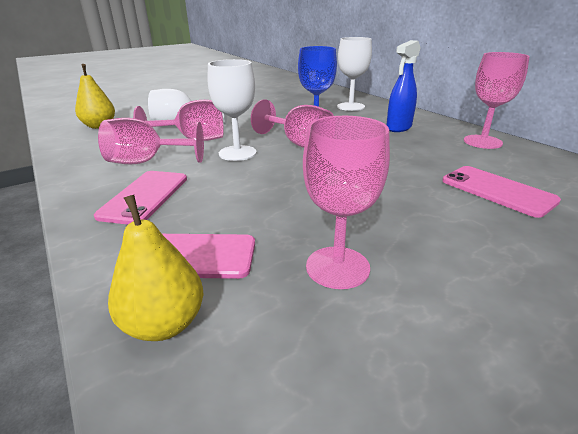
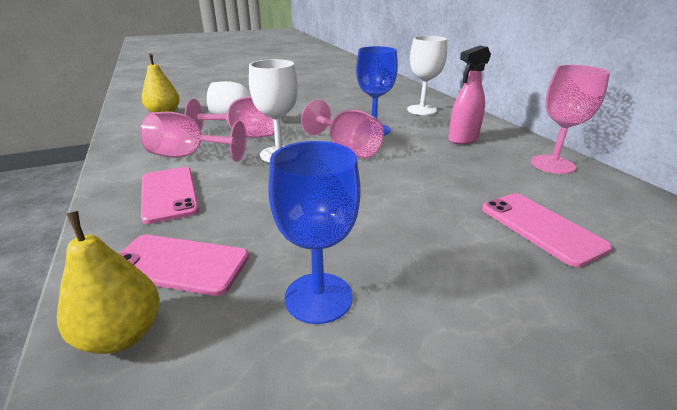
camera: 10 degrees right, 0 degrees up
pink phone [94,171,187,225] -> pink phone turned 45 degrees counterclockwise [141,167,199,224]
pink goblet [303,116,390,289] -> blue goblet [268,141,361,324]
blue spray bottle [387,40,421,132] -> pink spray bottle [448,46,491,144]

